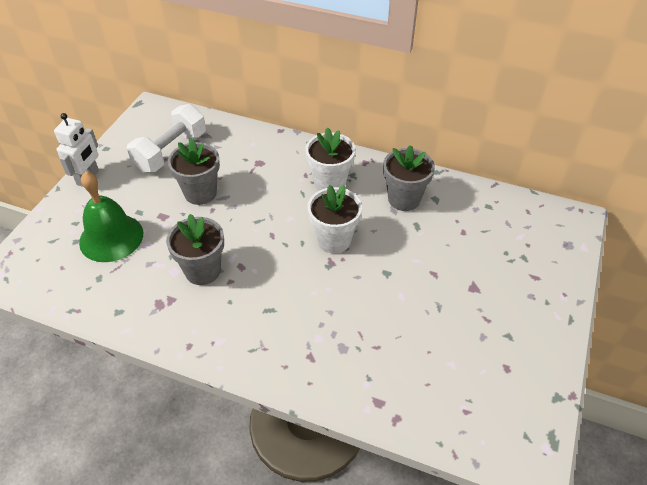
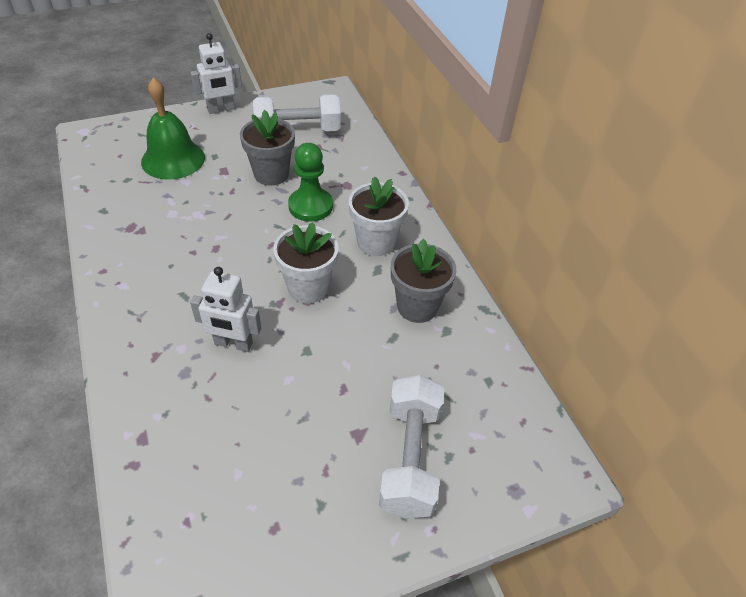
camera: 45 degrees right, 0 degrees up
grey flower pot [166,214,224,285] -> none
none -> white robot [190,267,261,352]
none -> green pawn [288,143,333,222]
none -> white dumbbell [379,375,444,519]

